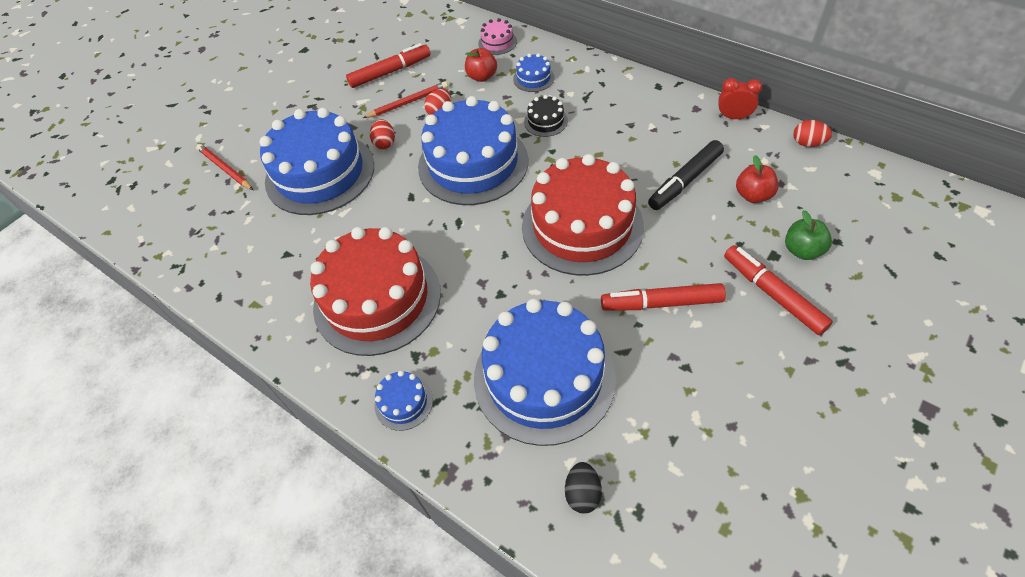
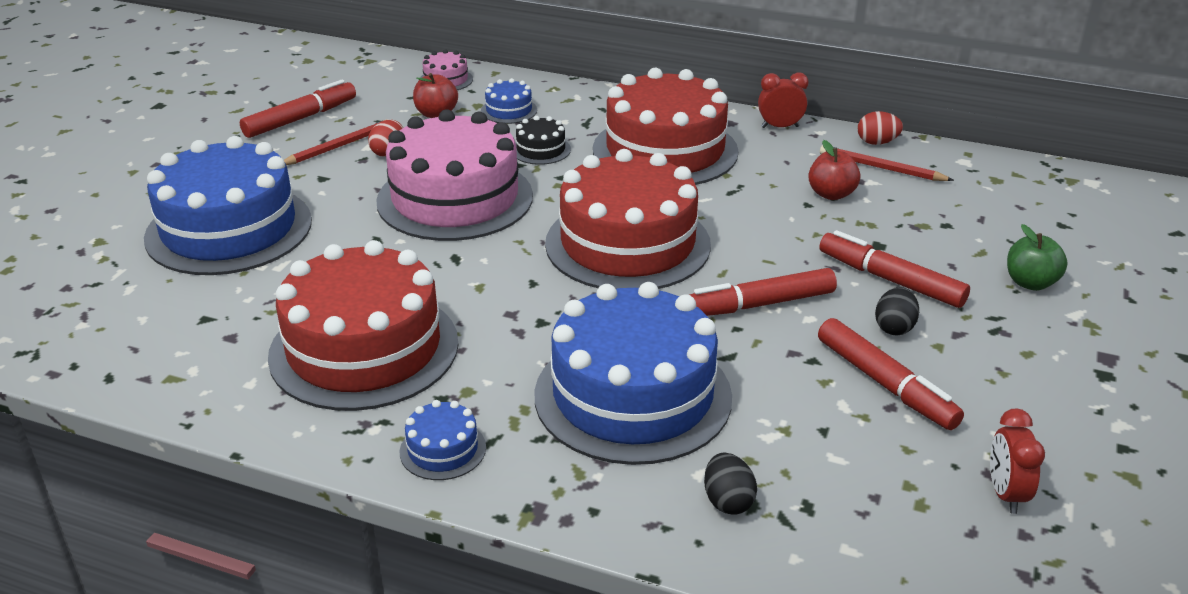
camera: 20 degrees left, 20 degrees down
red pencil [197,144,253,190] -> red pencil moved to [820,145,954,181]
red egg [370,119,395,149] -> none
blue cake [418,96,528,205] -> pink cake [376,109,533,241]
black marker [648,140,724,210] -> none
green apple [785,210,832,260] -> green apple moved to [1007,224,1068,291]
none -> red cake [593,68,739,185]
none -> red marker [818,318,964,430]
none -> black egg [875,287,919,335]
none -> red clock [990,409,1045,514]

